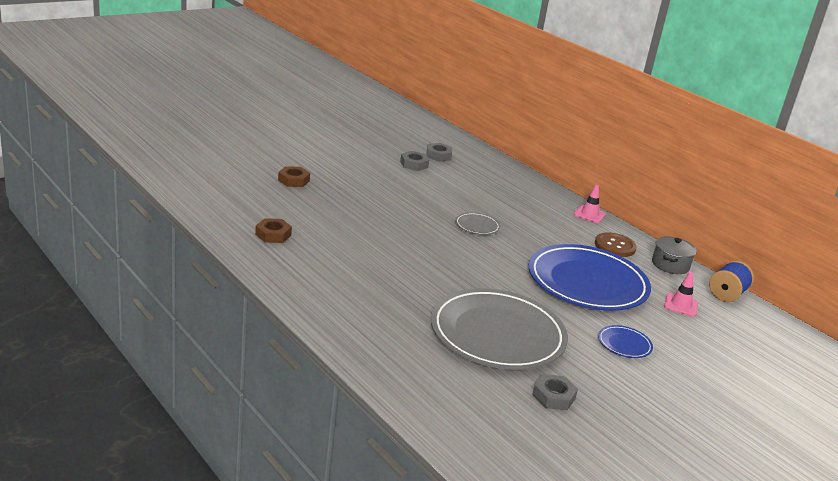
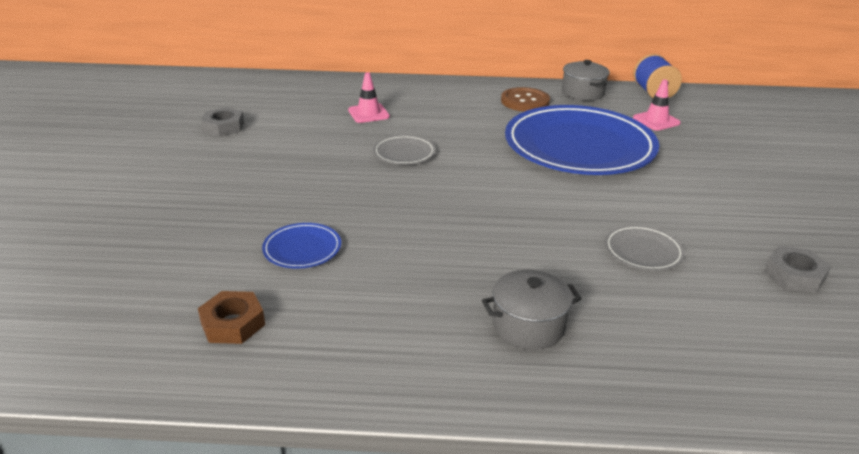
camera: 45 degrees left, 5 degrees up
brown nut [278,166,310,187] -> none
grey nut [427,143,452,162] -> none
grey plate [431,288,568,370] -> grey plate [605,225,685,271], size x0.40
pink traffic cone [574,185,606,223] -> pink traffic cone moved to [348,72,390,123]
blue plate [598,325,653,358] -> blue plate moved to [262,223,341,269]
none -> grey pot [482,269,582,350]

